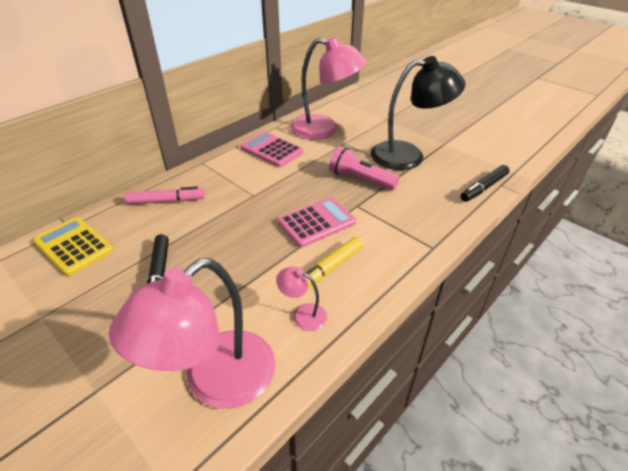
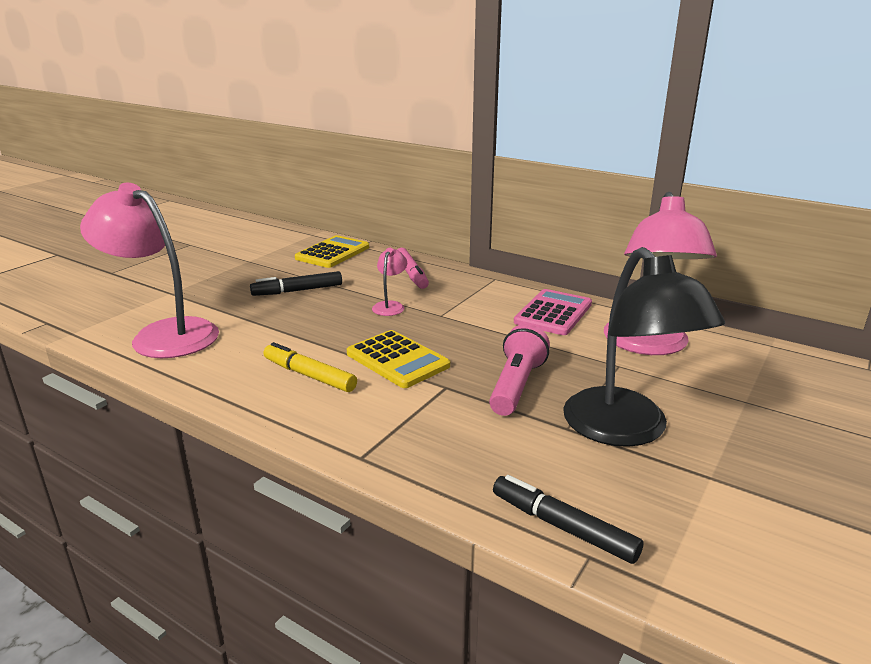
camera: 80 degrees right, 15 degrees down
pink lamp [276,267,327,331] -> pink lamp moved to [372,248,407,316]
pink calculator [278,197,356,247] -> yellow calculator [347,330,450,388]

